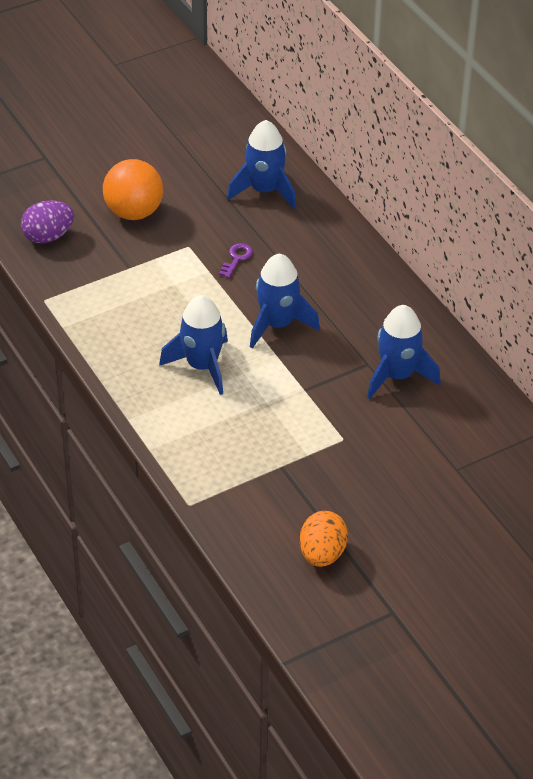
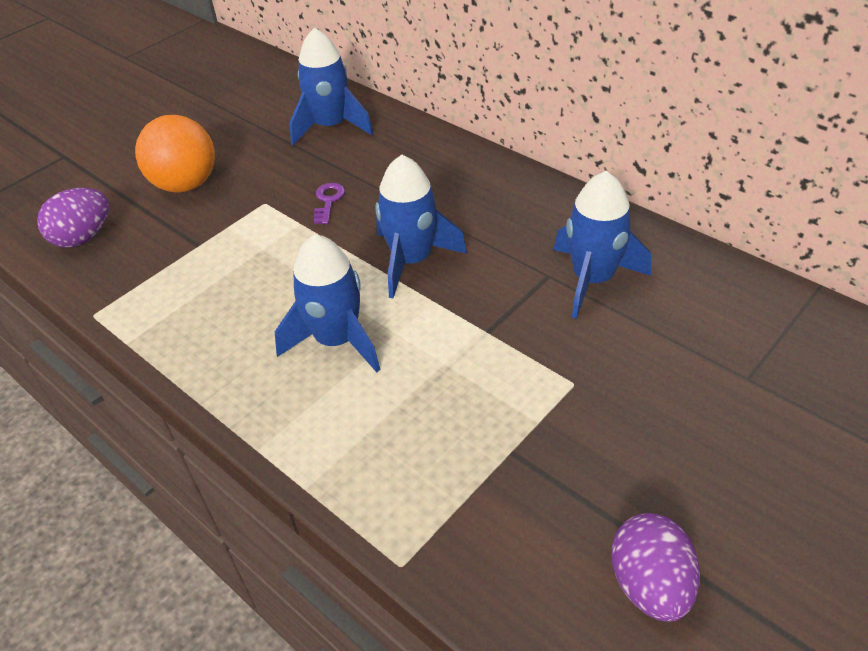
camera: 15 degrees left, 0 degrees up
orange egg [300,511,348,567] -> purple egg [611,513,700,622]

